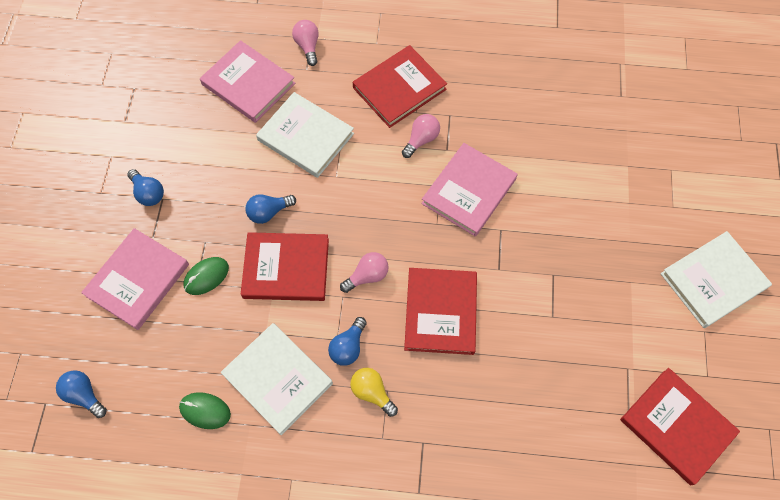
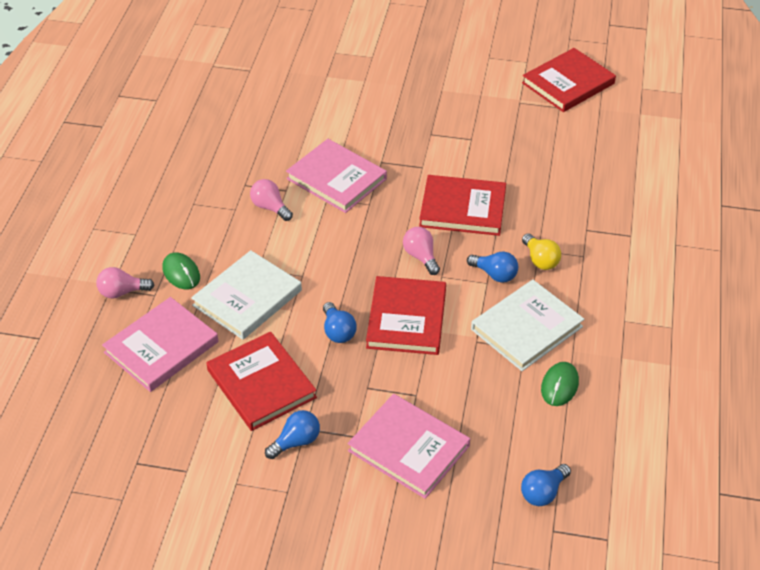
camera: 85 degrees left, 20 degrees down
green mouse [184,257,229,295] -> green mouse moved to [162,252,200,289]
yellow light bulb [350,368,398,417] -> yellow light bulb turned 75 degrees counterclockwise [522,233,561,270]
red book [353,45,447,128] -> red book moved to [206,332,317,431]
white book [660,231,772,328] -> none

